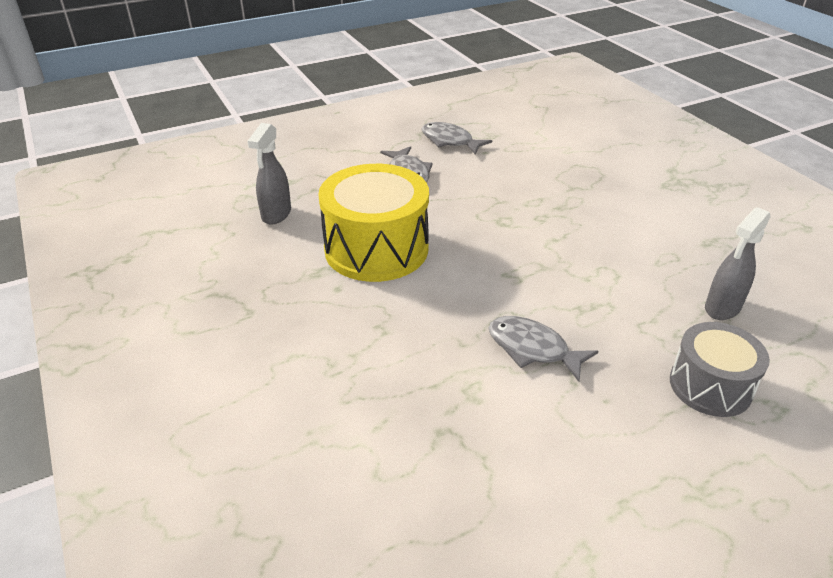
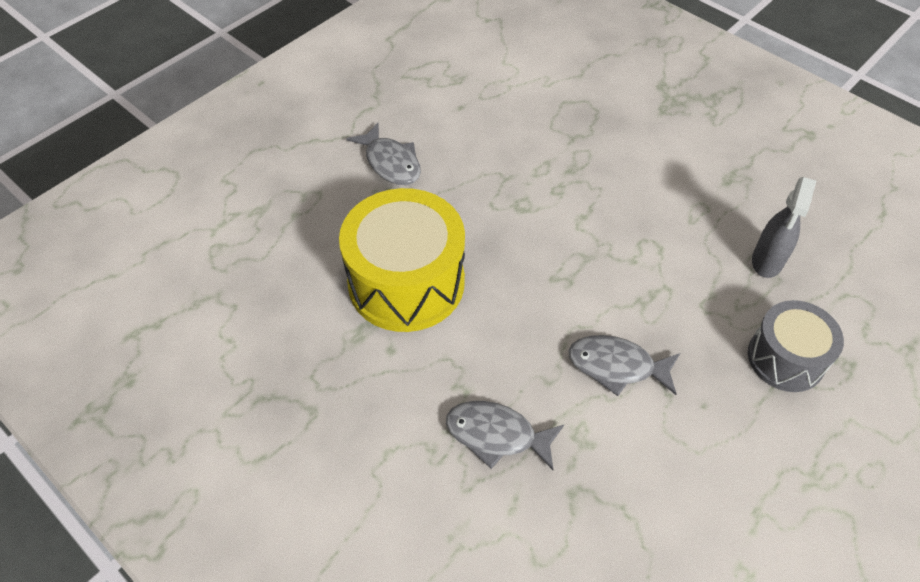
camera: 20 degrees left, 15 degrees up
grey spray bottle [247,123,291,225] -> none
grey fish [422,122,492,154] -> grey fish moved to [446,401,564,470]

